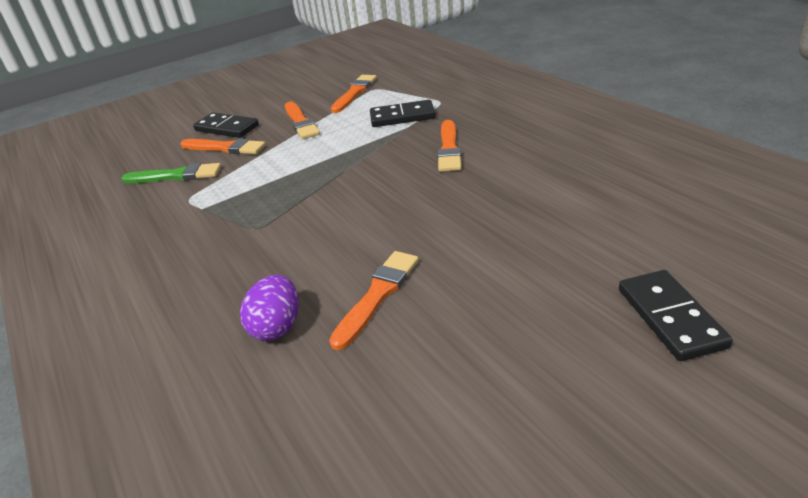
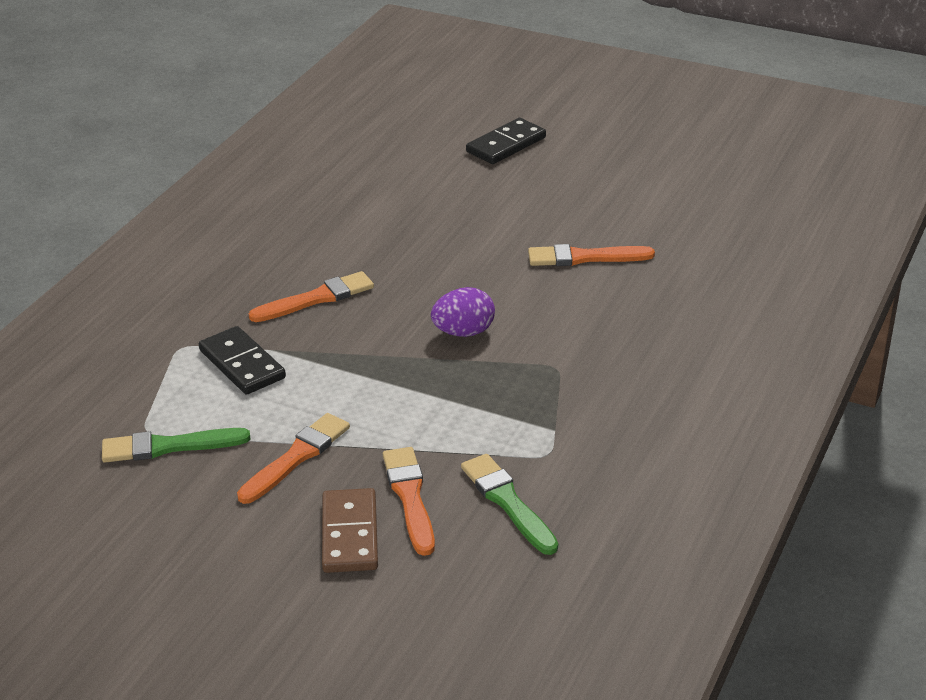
camera: 125 degrees left, 0 degrees up
black domino [193,112,259,138] -> brown domino [322,488,378,573]
purple egg [240,275,299,341] -> purple egg moved to [431,287,495,337]
orange brush [331,75,377,113] -> green brush [102,428,250,462]

